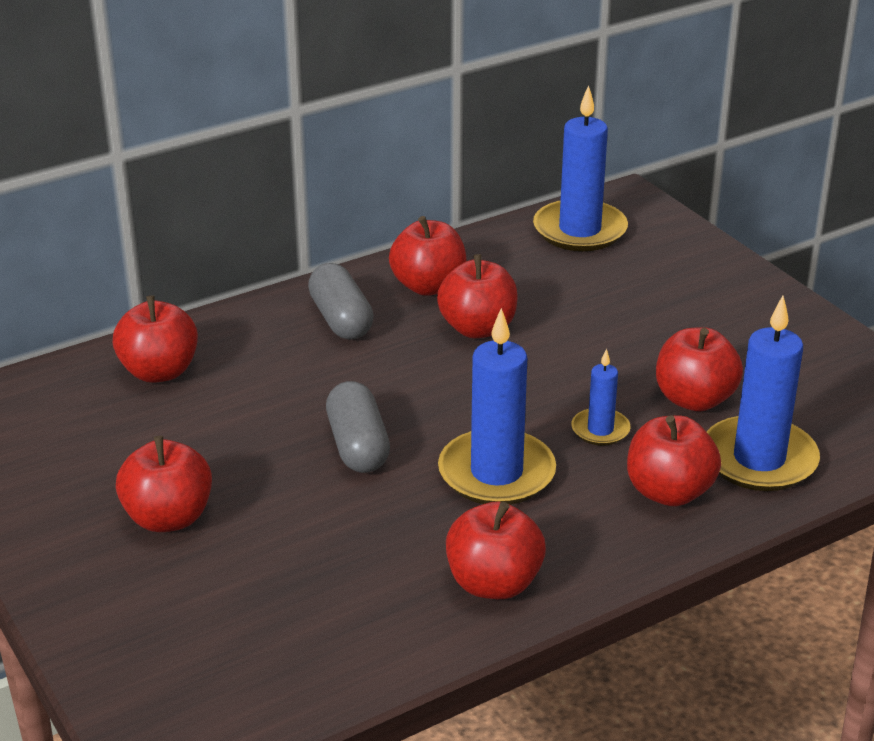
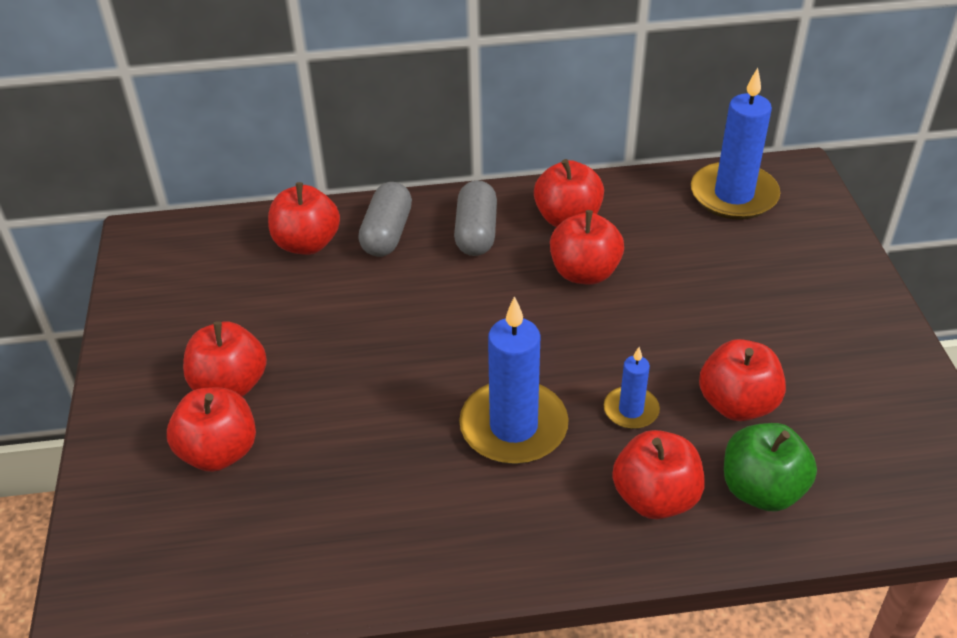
camera: 25 degrees right, 10 degrees up
grey capsule [326,381,390,473] -> grey capsule moved to [358,182,412,257]
red apple [446,502,546,599] -> red apple moved to [167,387,256,472]
blue candle [707,296,820,491] -> green apple [724,423,817,512]

